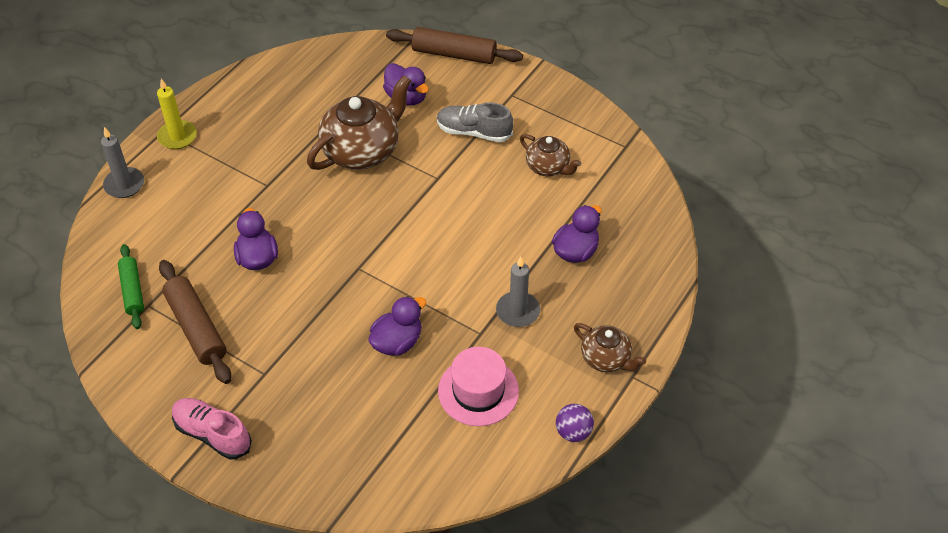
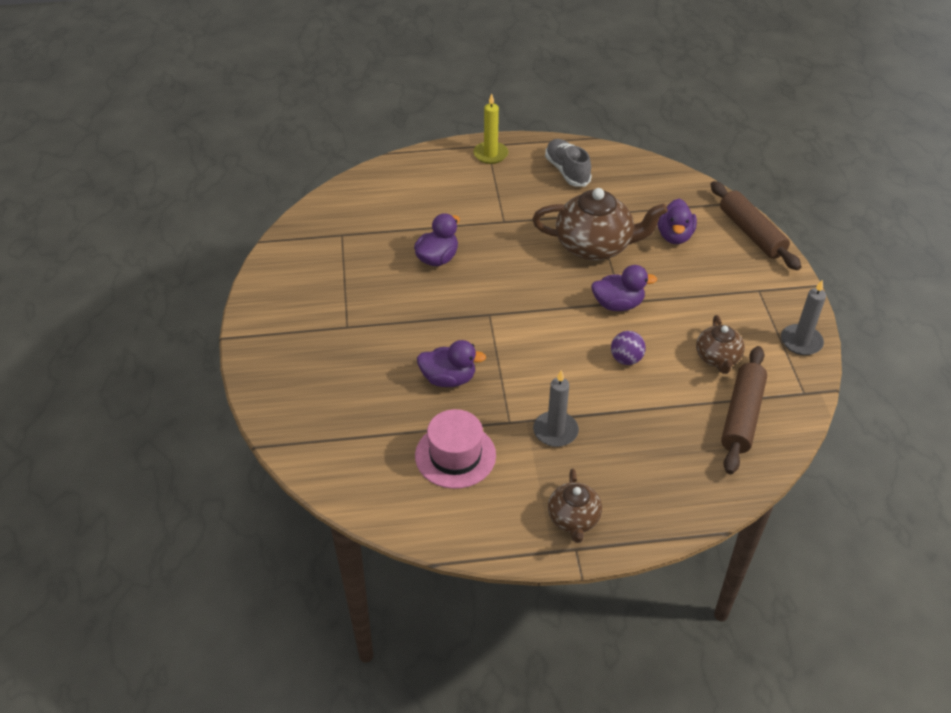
camera: 50 degrees right, 5 degrees down
grey candle [101,127,144,198] -> grey candle moved to [781,279,826,355]
green rolling pin [118,244,144,329] -> none
brown rolling pin [159,260,231,384] -> brown rolling pin moved to [721,346,767,475]
pink shoe [172,398,252,459] -> none
grey shoe [437,102,513,142] -> grey shoe moved to [545,139,592,187]
purple duck [552,205,602,263] -> purple duck moved to [591,265,657,311]
purple ball [556,404,594,442] -> purple ball moved to [611,331,646,365]

